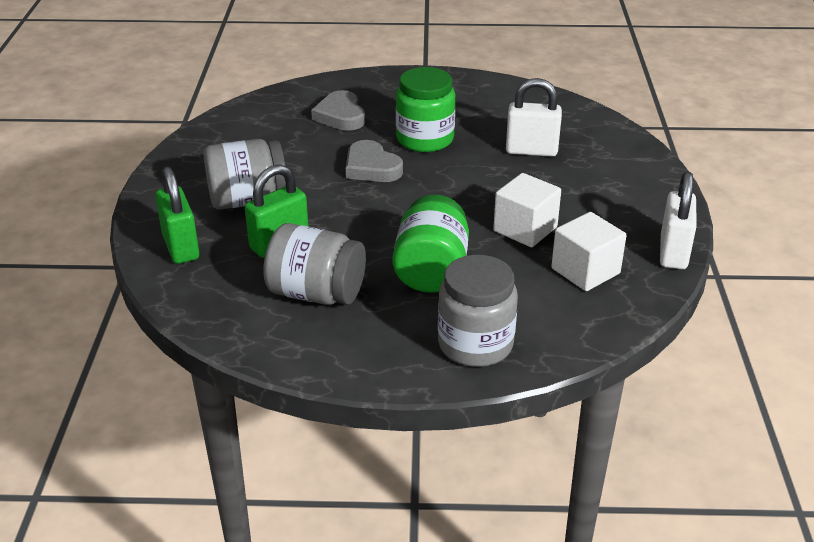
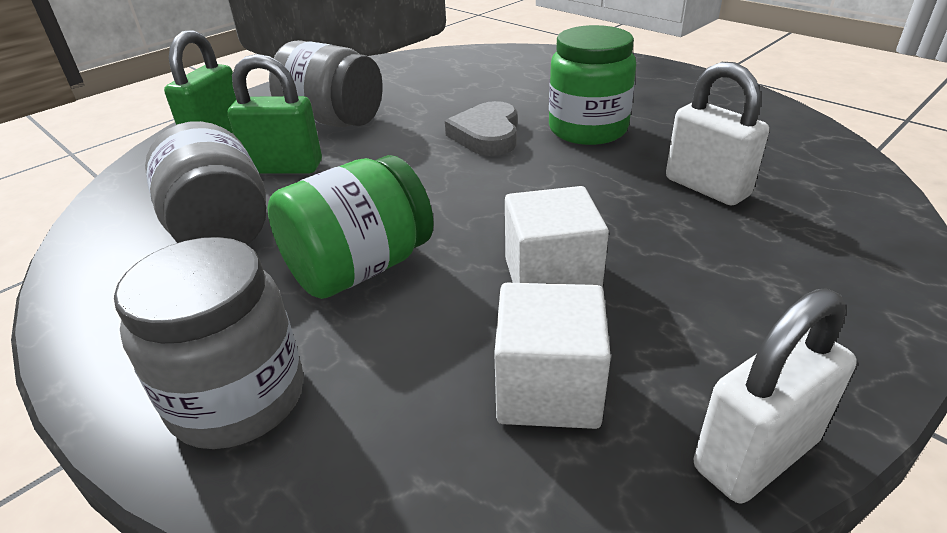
camera: 45 degrees right, 0 degrees up
grey heart [311,90,365,131] -> none

